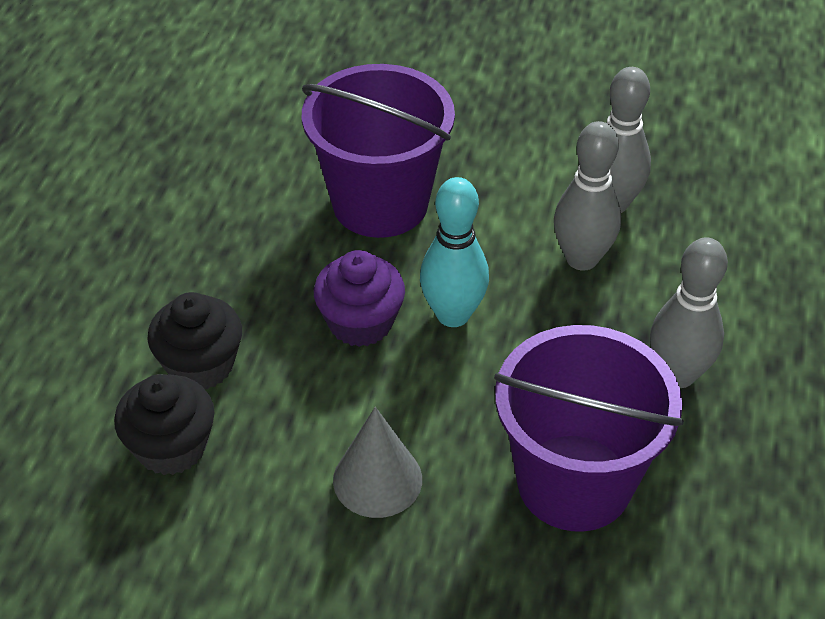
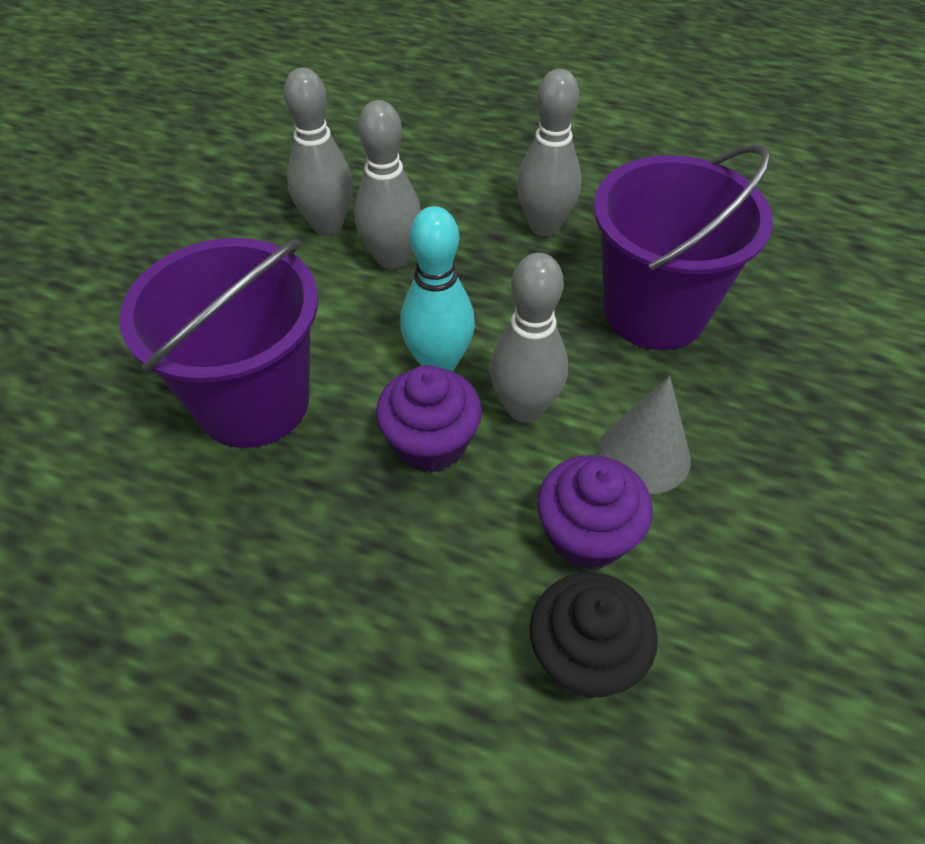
camera: 80 degrees left, 5 degrees up
black cupcake [147,292,242,389] -> none
none -> grey bowling pin [490,253,568,423]
none -> purple cupcake [537,455,653,570]

